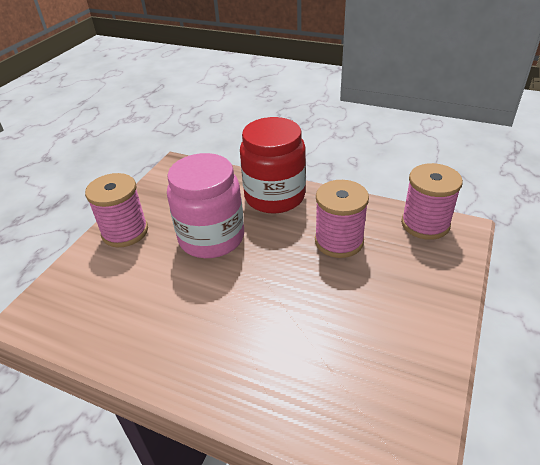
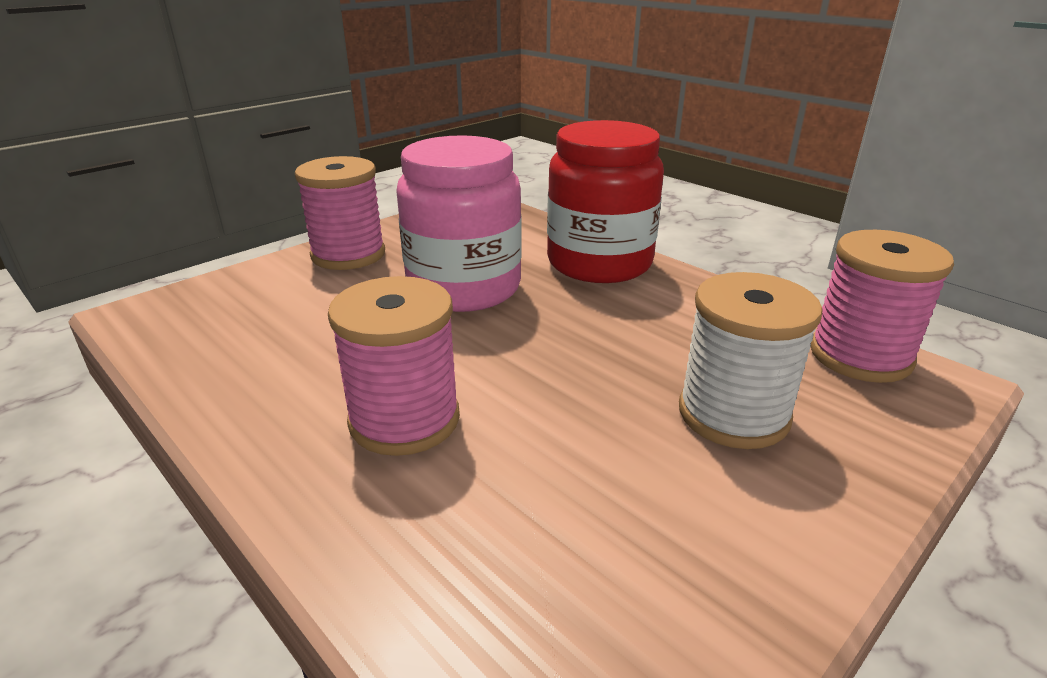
camera: 20 degrees right, 10 degrees down
pink spool [315,180,369,258] -> pink spool moved to [328,276,460,456]
none -> white spool [679,272,823,449]

